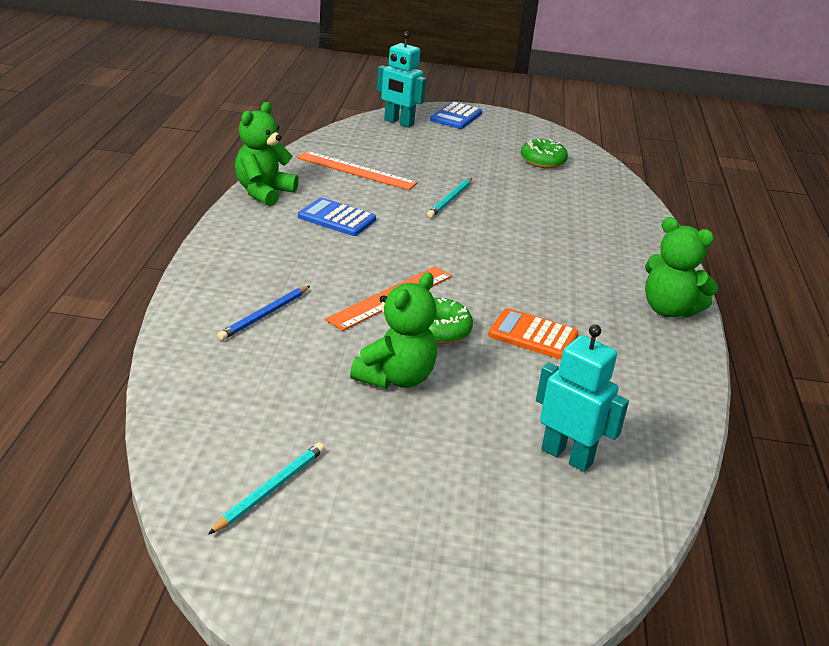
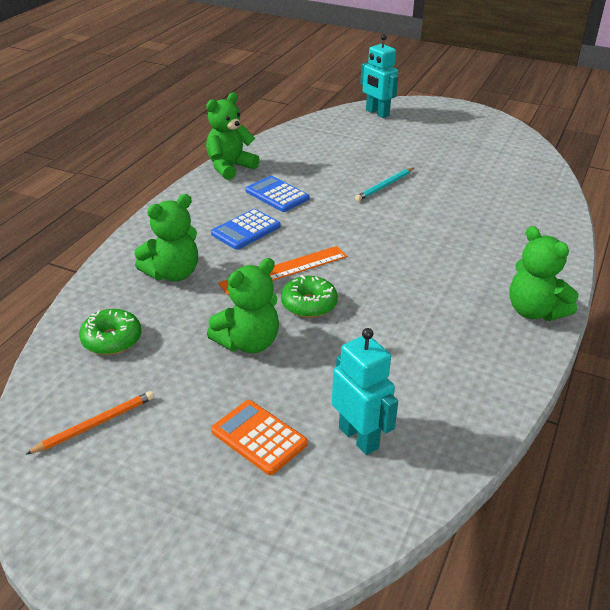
camera: 20 degrees right, 5 degrees up
turquoise pencil [208,443,325,535] -> orange pencil [25,391,154,455]
blue pencil [217,286,310,340] -> green teddy bear [134,194,198,282]
orange ruler [297,151,418,190] -> none
blue calculator [430,102,482,129] -> blue calculator moved to [211,209,281,250]
orange calculator [488,308,579,359] -> orange calculator moved to [211,400,308,475]
green donut [521,139,568,168] -> green donut moved to [79,309,141,355]

